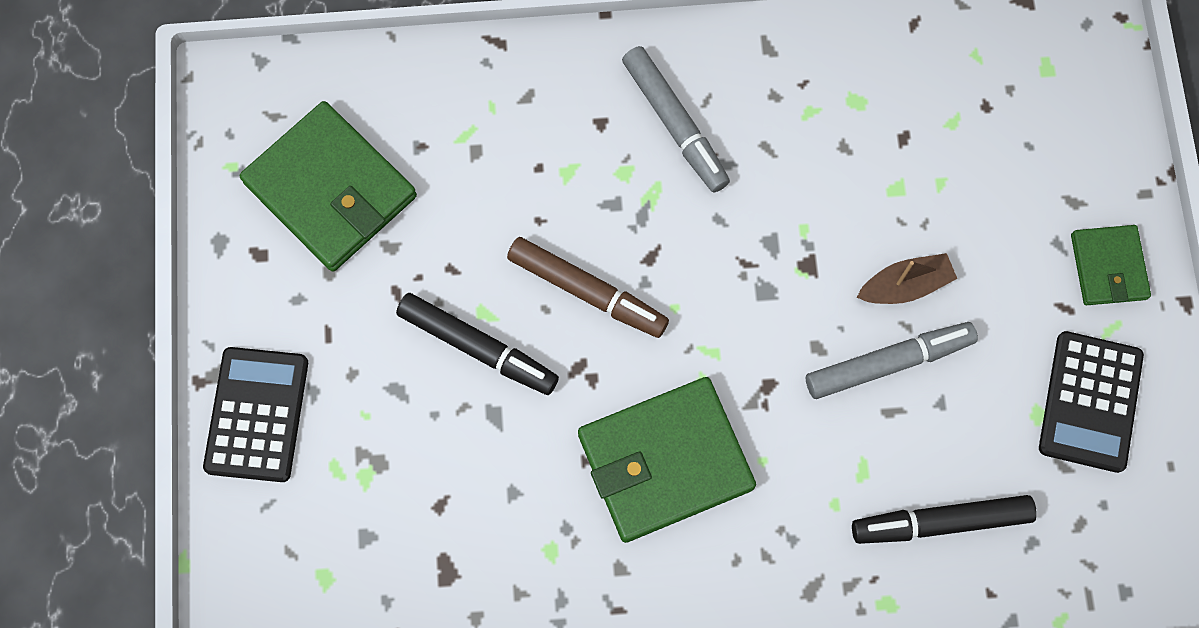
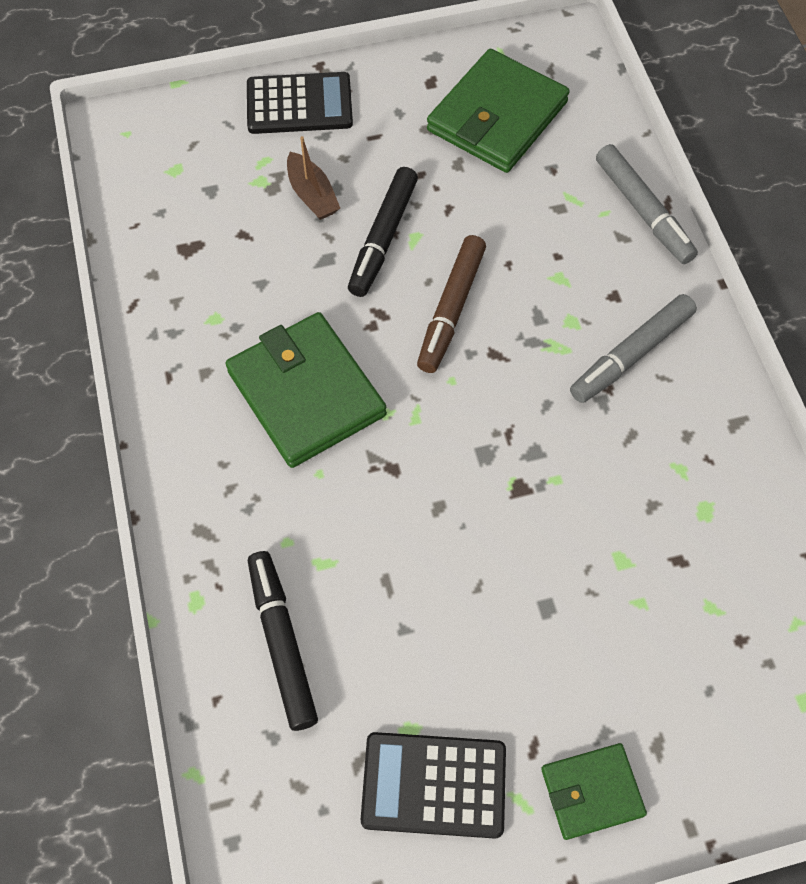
camera: 80 degrees right, 10 degrees down
grey marker [806,322,978,399] -> grey marker moved to [596,144,698,264]
brown boat [857,253,957,304] -> brown boat moved to [287,136,340,220]

